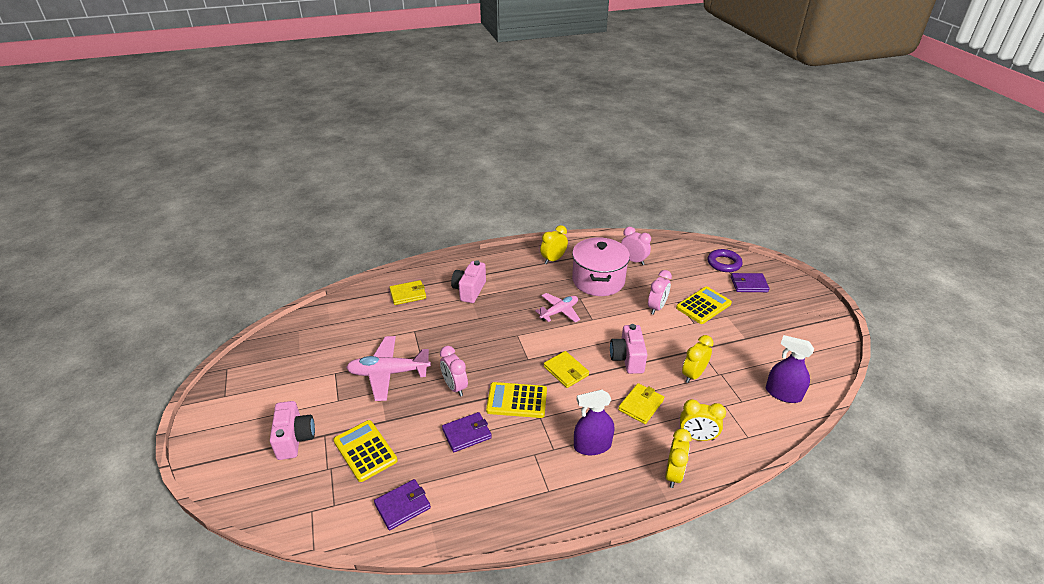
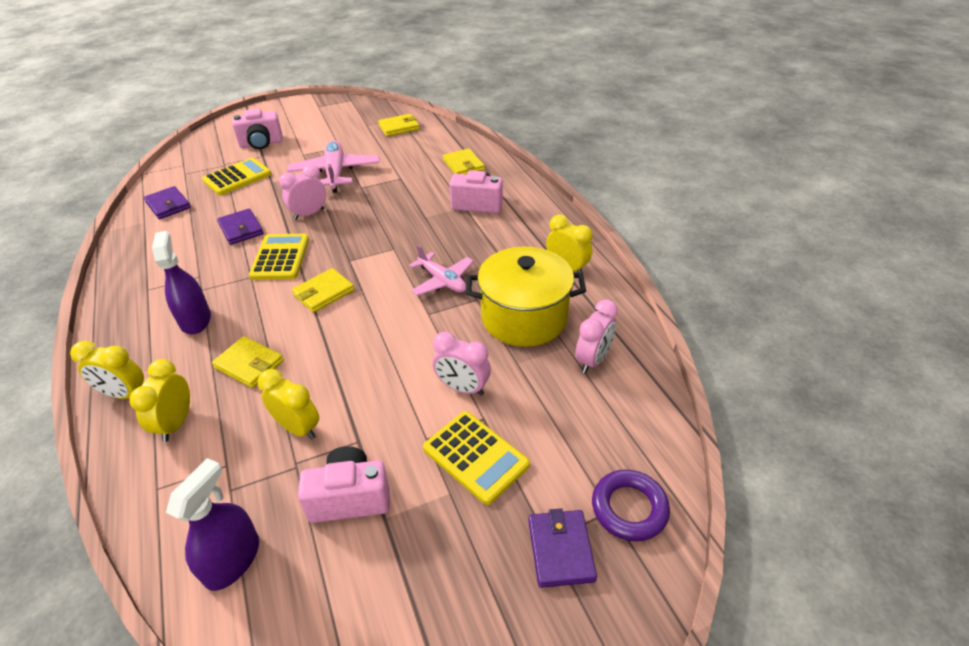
camera: 85 degrees right, 5 degrees up
pink pot [572,238,630,296] -> yellow pot [466,247,586,347]
pink camera [610,324,647,374] -> pink camera moved to [298,446,390,523]
none -> yellow wallet [378,114,420,137]

